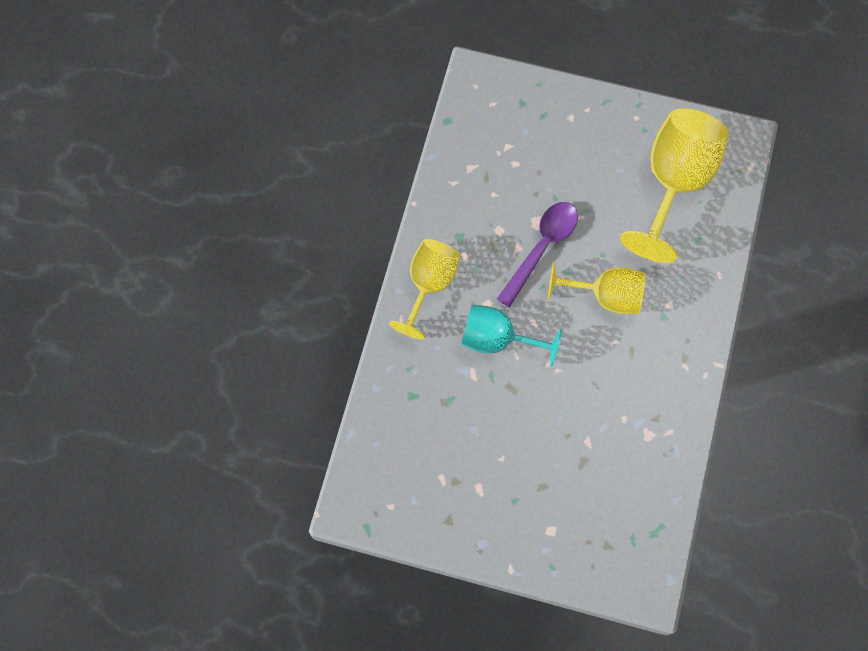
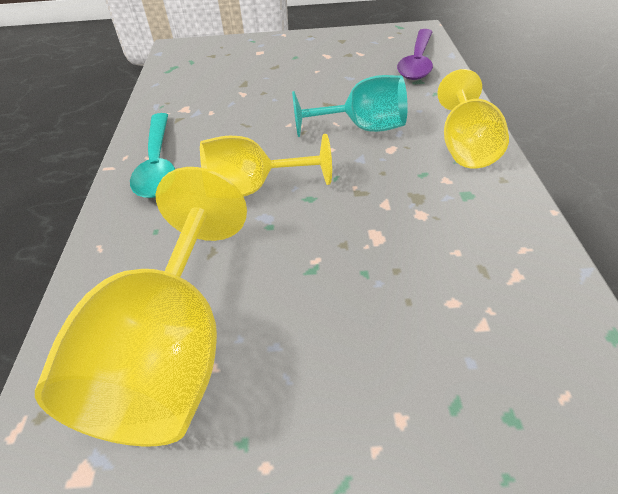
camera: 165 degrees right, 25 degrees down
purple spoon [497,202,578,307] -> purple spoon moved to [397,29,433,80]
none -> turquoise spoon [130,113,175,198]

